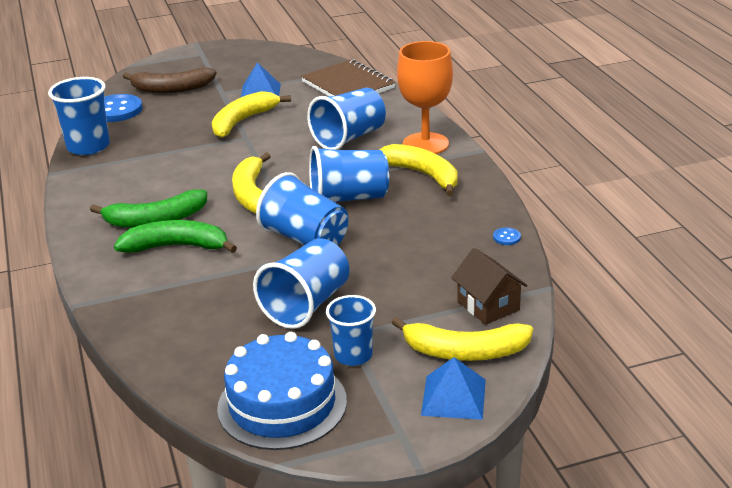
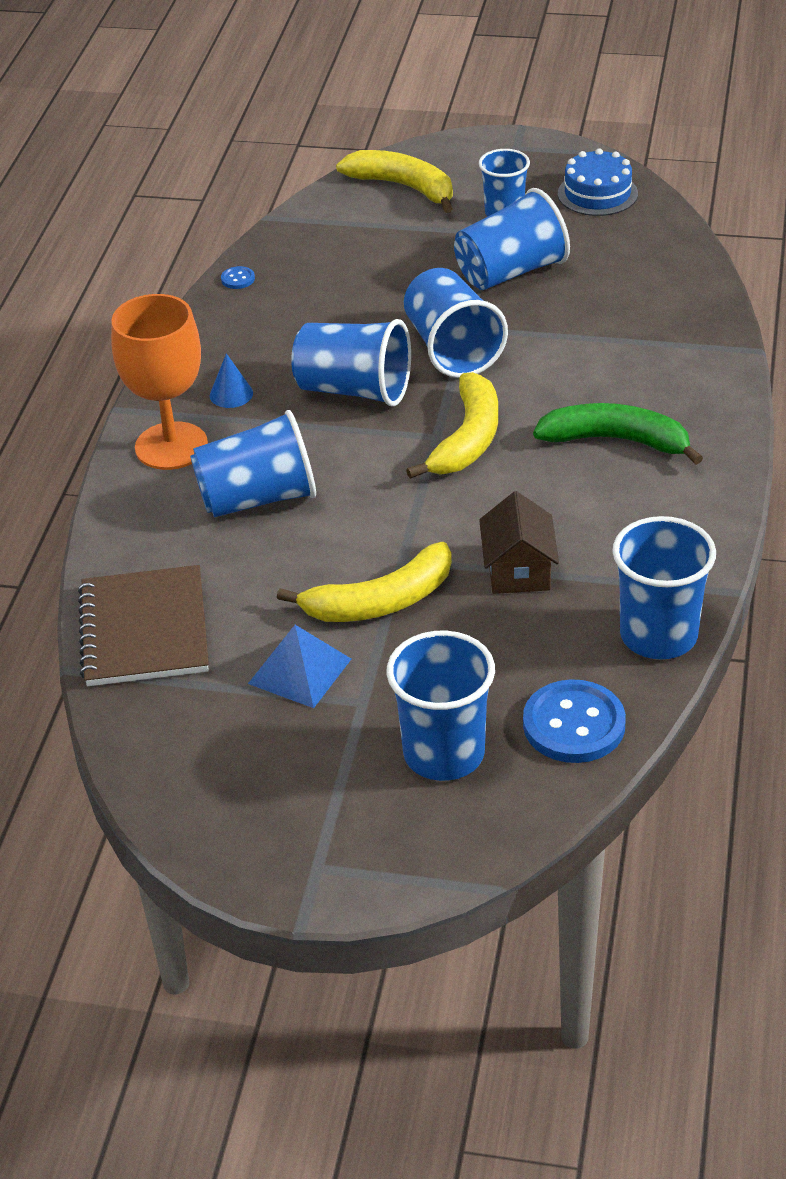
camera: 150 degrees left, 10 degrees up
green banana [114,220,237,253] -> none
brown banana [123,68,216,93] -> blue cup [386,630,495,781]
blue cake [217,332,347,450] -> blue cake [558,148,638,216], size x0.64
yellow banana [380,144,458,196] -> blue cone [210,353,253,408]
blue pyramid [421,357,486,420] -> none
brown house [451,248,528,325] -> brown house moved to [479,491,559,594]

